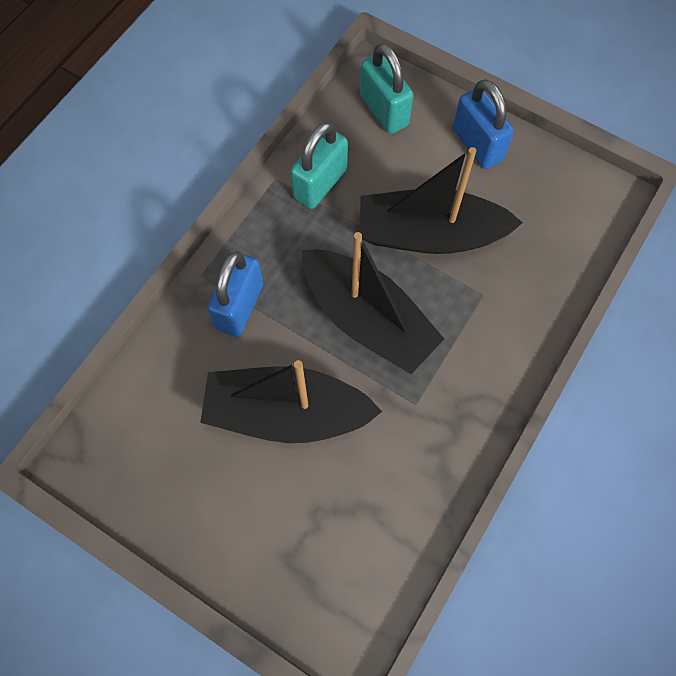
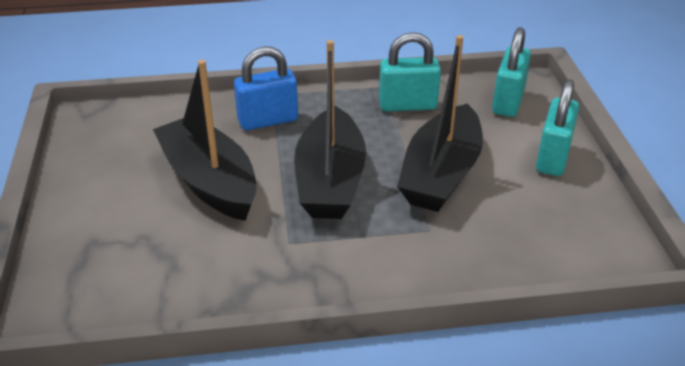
camera: 50 degrees right, 30 degrees down
black boat [359,147,523,254] -> black boat turned 120 degrees counterclockwise [397,35,483,212]
blue padlock [453,79,514,169] -> turquoise padlock [536,79,579,176]

